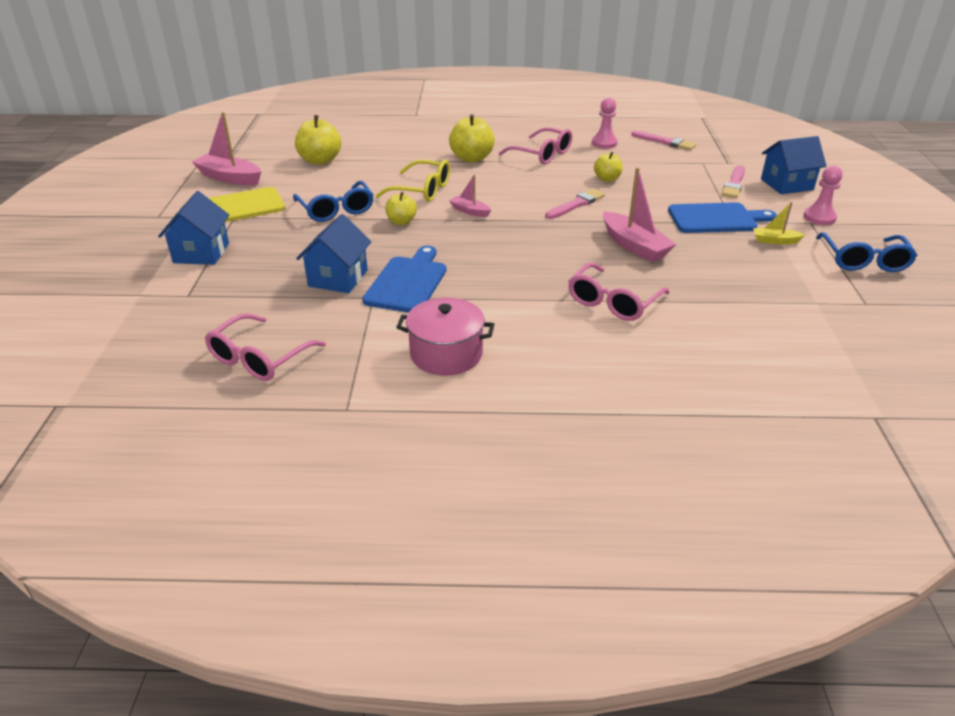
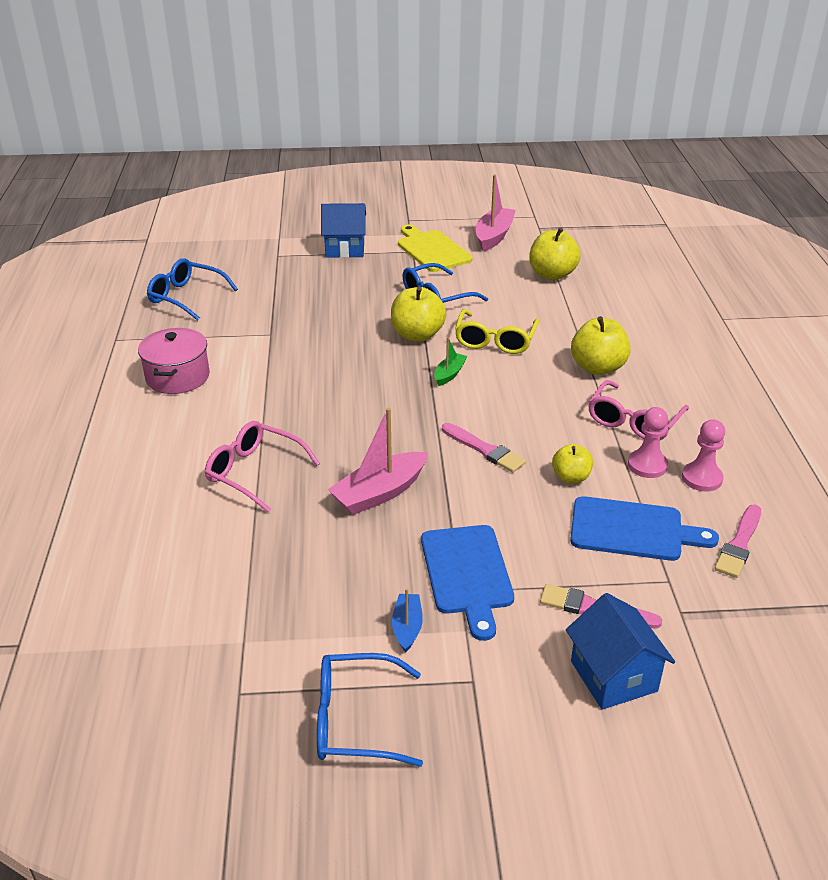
camera: 85 degrees right, 0 degrees up
pink glasses [205,313,326,381] -> blue glasses [147,258,238,321]
blue house [296,214,371,293] -> none
blue cutting board [362,246,447,313] -> blue cutting board moved to [570,496,719,561]
yellow apple [385,192,417,225] -> yellow apple [391,287,446,342], size x1.66
pink boat [449,175,491,217] -> green boat [434,337,468,386]
yellow boat [753,202,805,245] -> blue boat [392,588,423,652]
pink pawn [804,166,843,225] -> pink pawn moved to [628,407,668,478]

